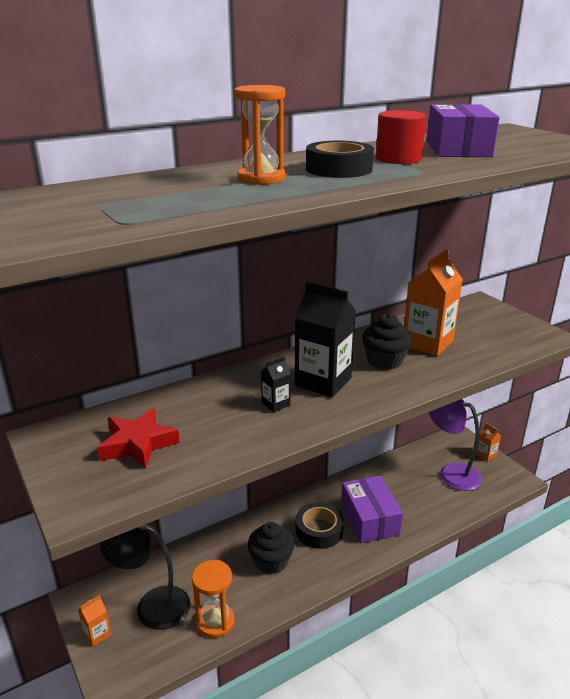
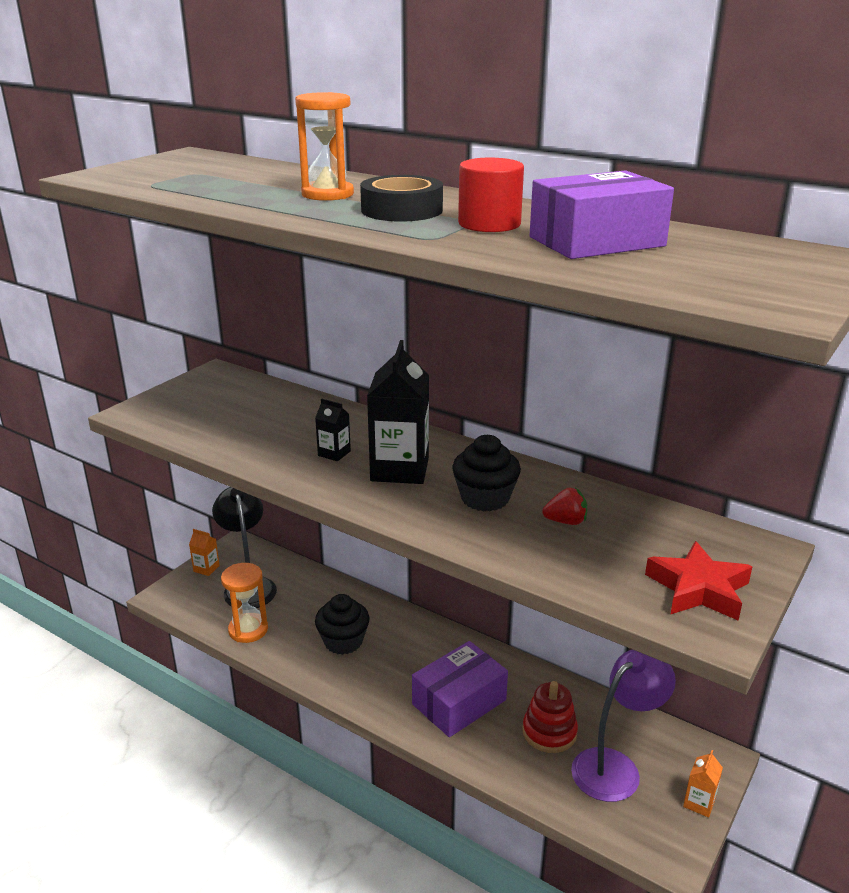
camera: 65 degrees right, 0 degrees up
red star [97,408,180,469] -> red star moved to [645,541,752,621]
black tape [295,502,344,549] -> none
orange carton [404,249,463,356] -> red strawberry [542,488,587,525]
purple lamp [429,399,482,491] -> purple lamp turned 45 degrees clockwise [571,649,676,802]
none -> red stacking toy [522,681,578,753]

